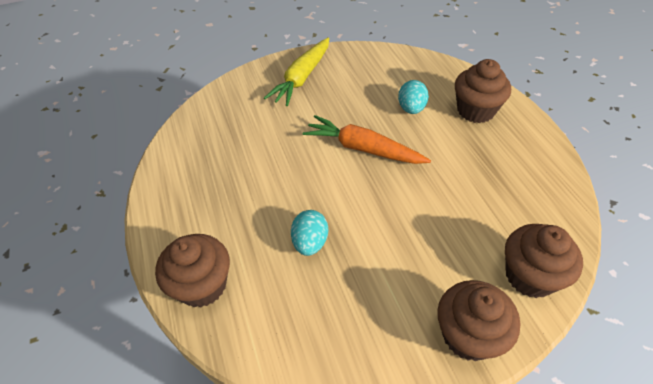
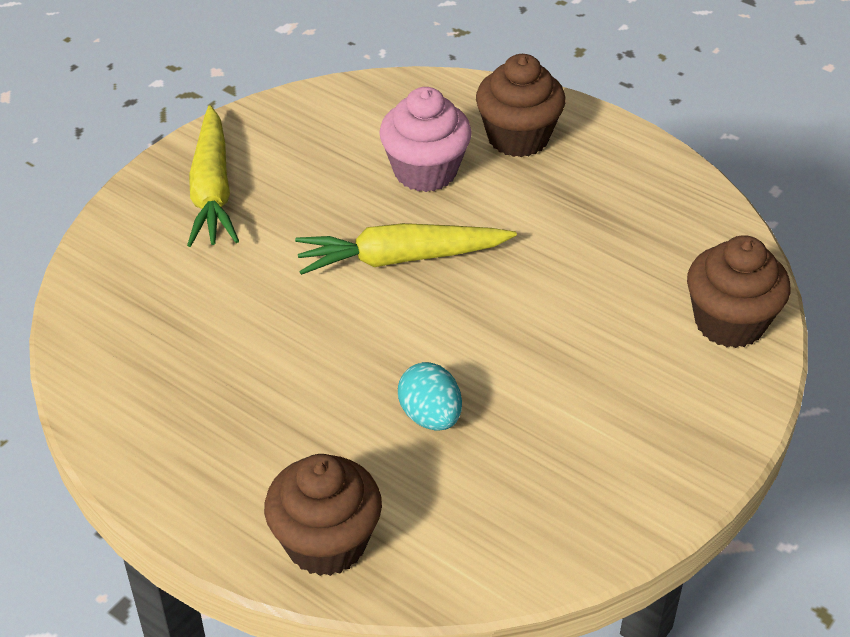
camera: 35 degrees left, 5 degrees down
orange carrot [303,115,431,164] -> yellow carrot [295,223,517,275]
turquoise egg [398,80,429,114] -> pink cupcake [379,87,472,192]
brown cupcake [437,280,520,361] -> none

